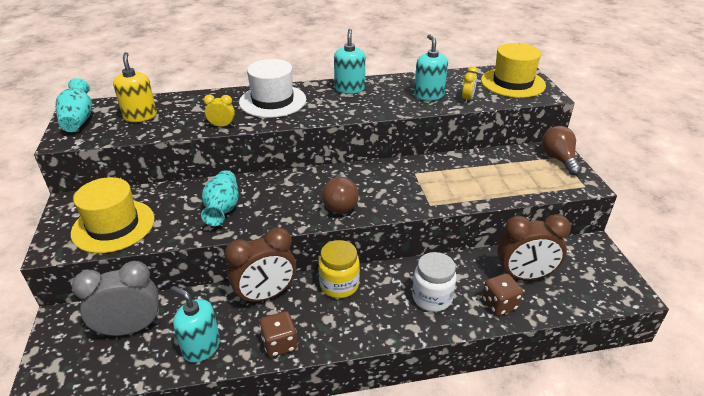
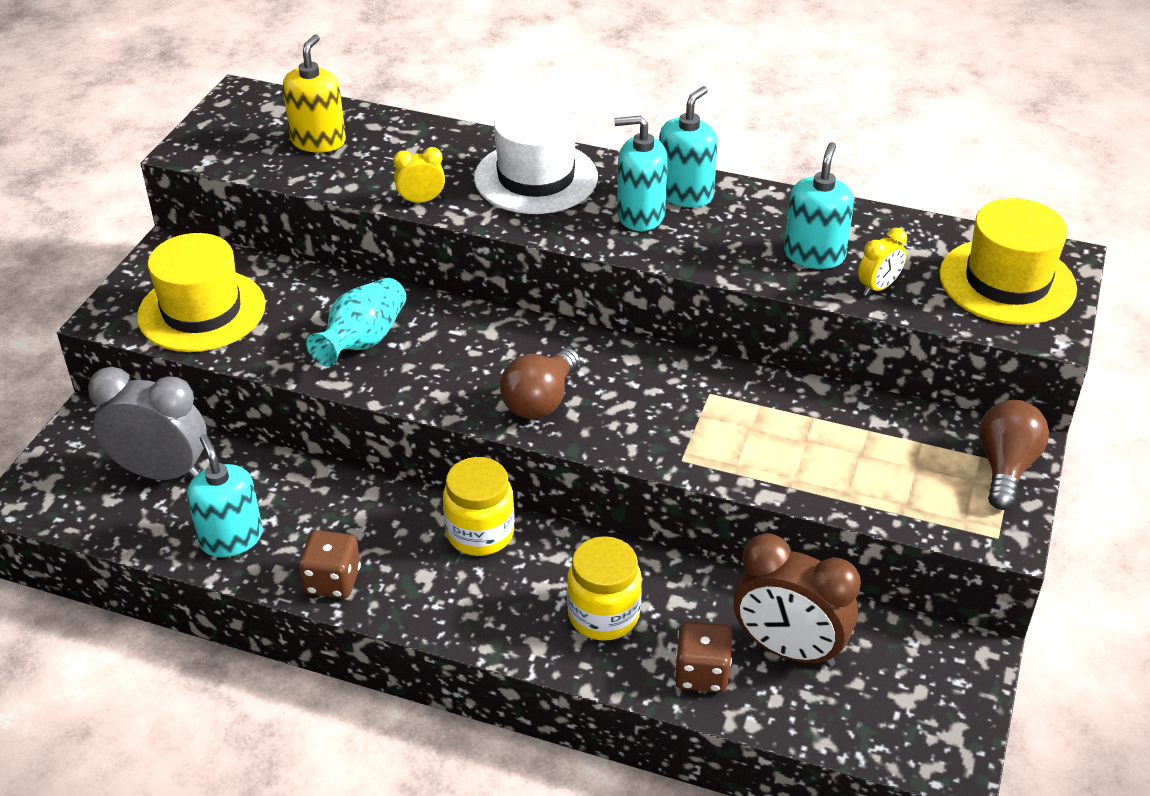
camera: 30 degrees right, 5 degrees up
turquoise vase [55,78,92,132] -> none
yellow clock [204,95,235,127] -> yellow clock turned 45 degrees counterclockwise [393,147,445,204]
brown clock [225,227,296,305] -> none
white jar [412,252,457,312] -> yellow jar [567,536,642,641]
none -> turquoise soap dispenser [614,116,668,231]

